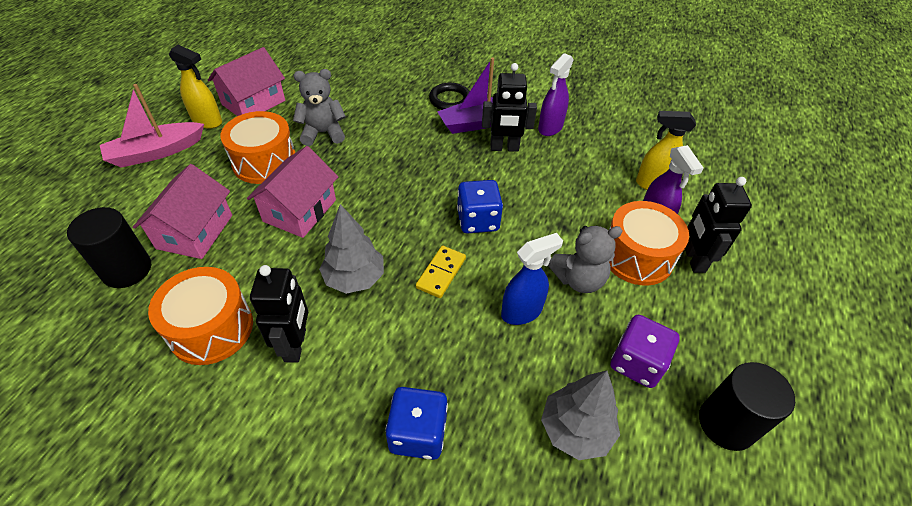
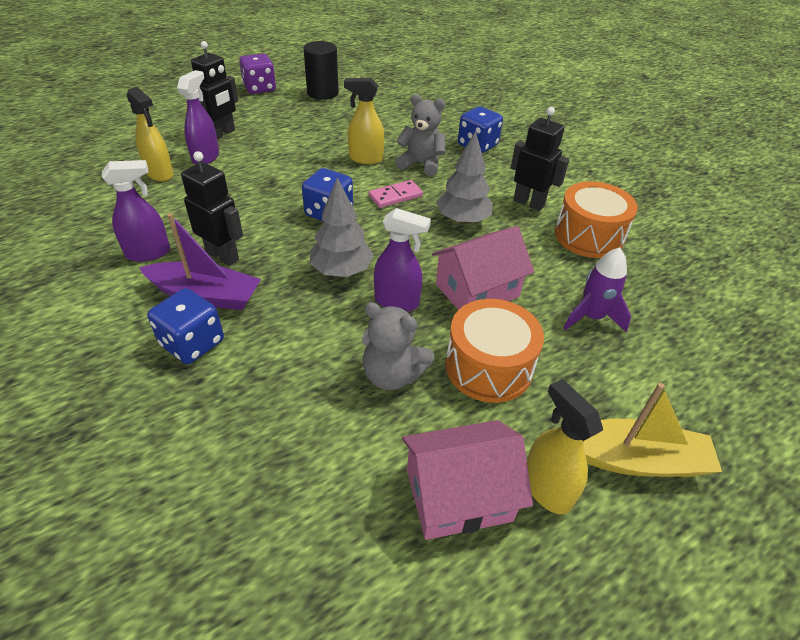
camera: 145 degrees left, 5 degrees down
black cylinder [67,207,151,288] -> none
pink boat [100,84,204,168] -> yellow boat [584,383,722,477]
pink house [133,164,232,259] -> purple rocket [563,247,631,333]
black robot [250,265,308,363] -> black robot turned 90 degrees clockwise [511,107,569,211]
yellow domino [416,246,466,298] -> pink domino [369,180,423,208]
black ring [429,83,470,110] -> blue dice [147,288,224,364]
blue spray bottle [501,233,563,325] -> yellow spray bottle [344,78,384,164]
grey tree [541,370,620,460] -> grey tree moved to [310,178,374,277]
grey teddy bear [548,226,622,293] -> grey teddy bear moved to [395,94,445,176]
orange drum [609,201,689,286] -> none
purple dice [611,315,680,388] -> purple dice moved to [239,54,276,94]
none -> purple spray bottle [374,208,431,312]

